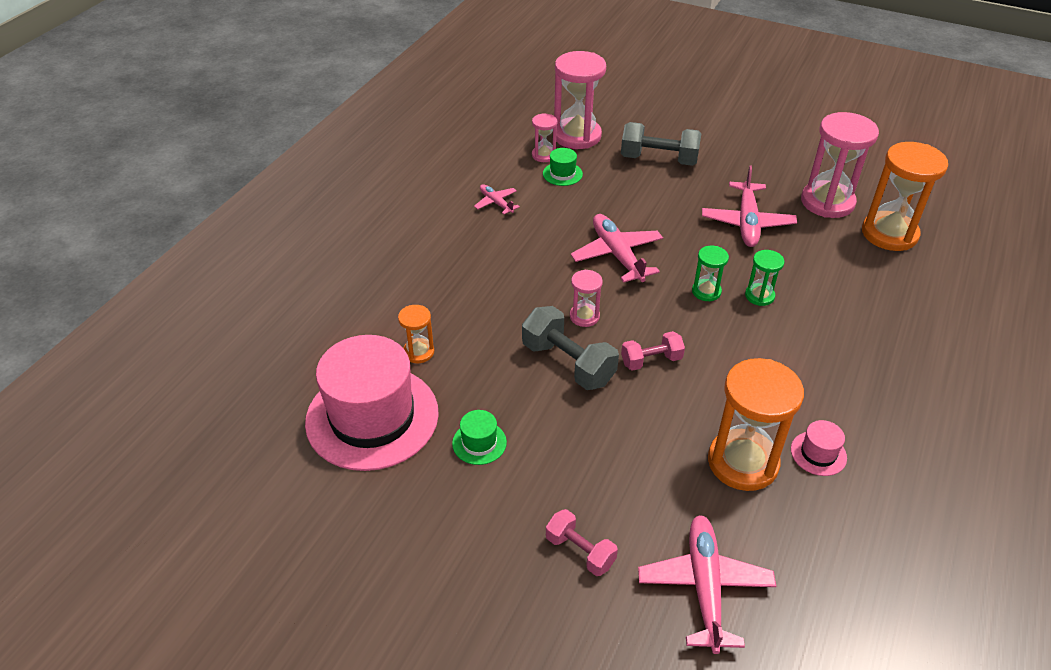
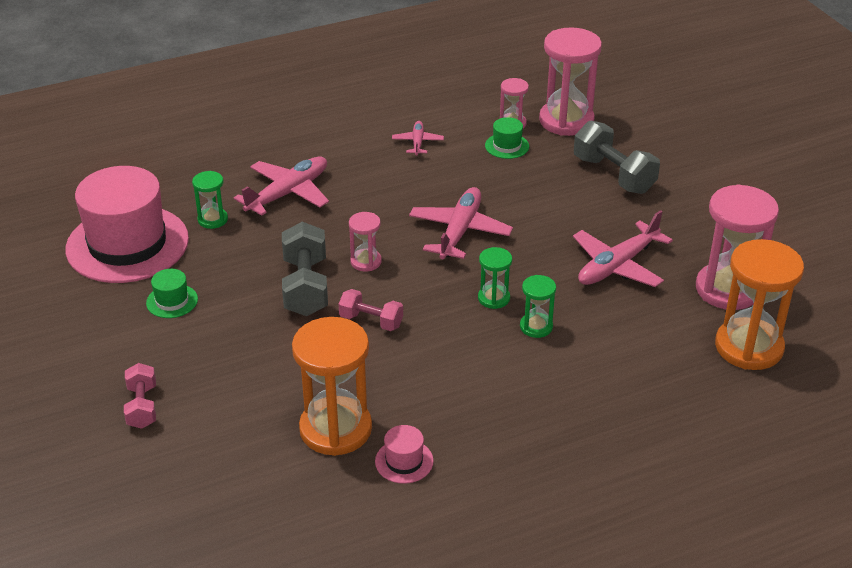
camera: 40 degrees right, 5 degrees down
orange hourglass [398,305,434,363] -> green hourglass [192,171,228,229]
pink plane [638,515,776,654] -> pink plane moved to [234,157,329,216]

